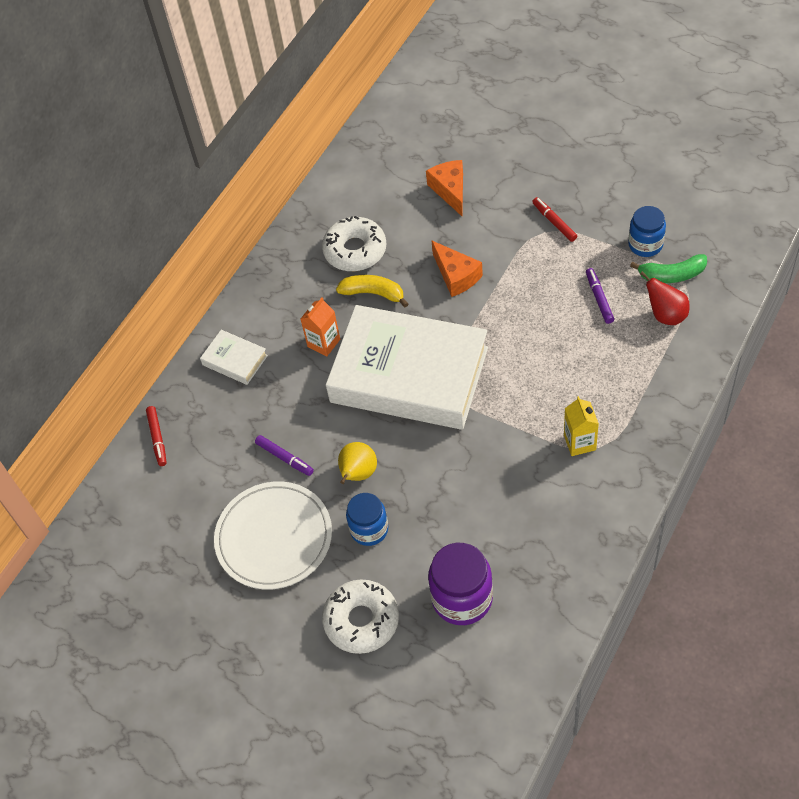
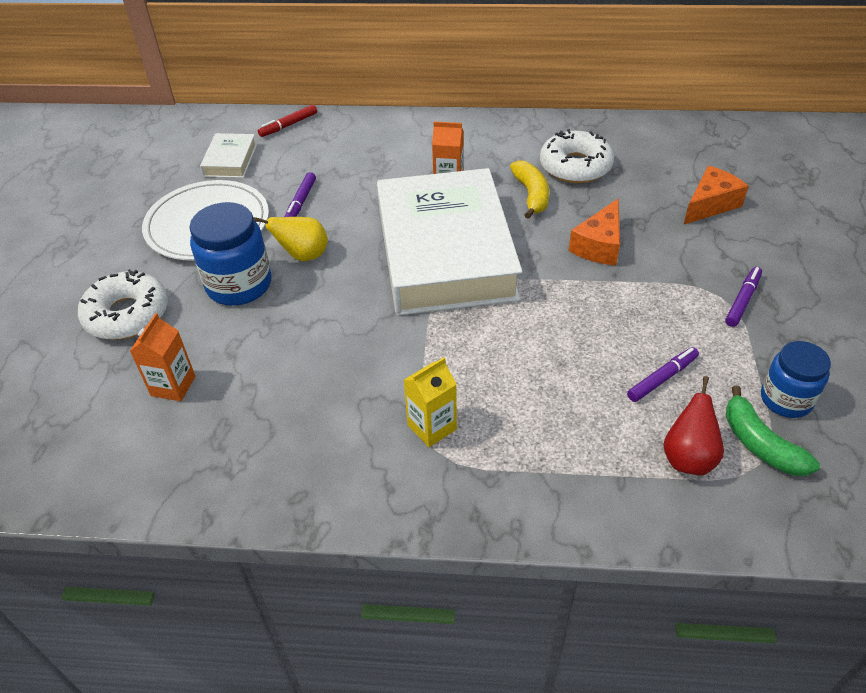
camera: 60 degrees right, 10 degrees down
white book [200,330,268,385] -> white book moved to [200,133,257,178]
blue jar [346,493,388,546] -> blue jar [189,202,271,306], size x1.52
purple jar [428,543,493,625] -> orange carton [130,313,195,401]
red marker [532,197,577,242] -> purple marker [725,267,762,327]

